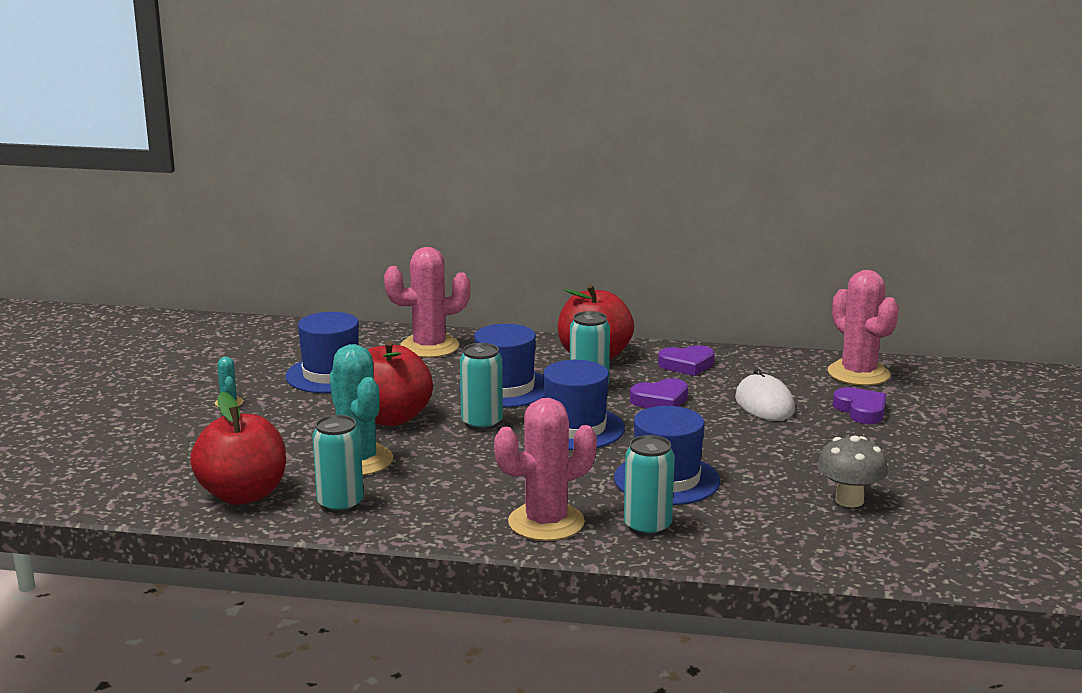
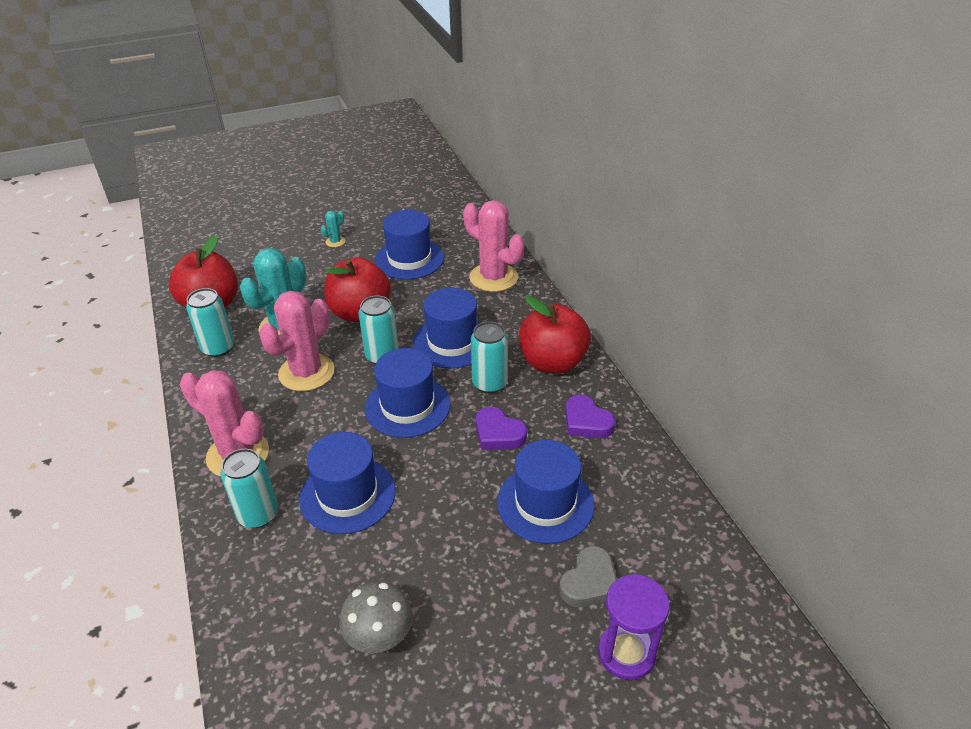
camera: 60 degrees right, 20 degrees up
white mouse [735,368,795,421] -> blue hat [497,440,594,544]
pink cactus [828,270,899,386] -> pink cactus moved to [259,291,335,391]
purple heart [833,387,887,424] -> grey heart [559,546,617,607]
none -> purple hourglass [598,574,669,680]

